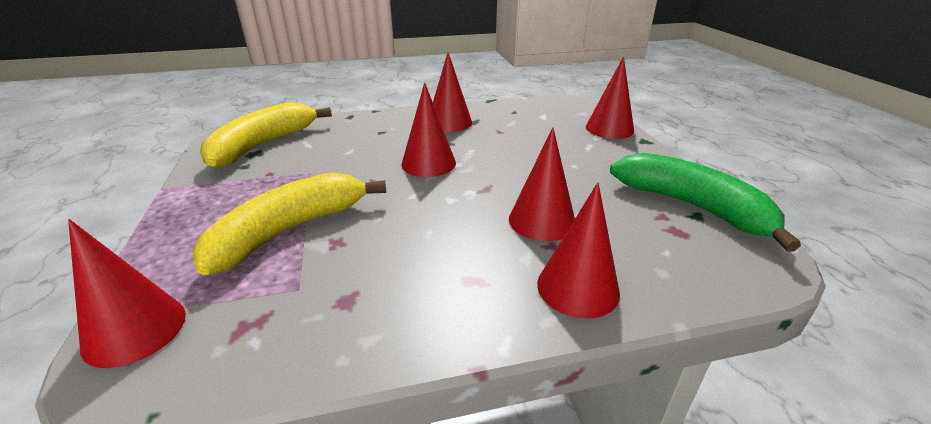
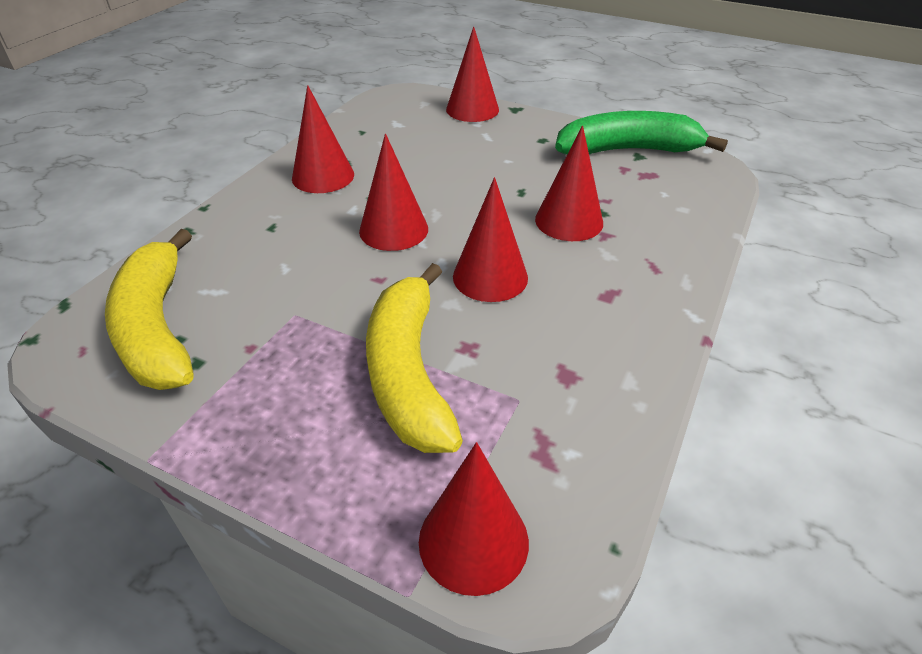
camera: 50 degrees left, 10 degrees up
red cone [537,183,620,319] -> red cone moved to [453,177,528,302]

